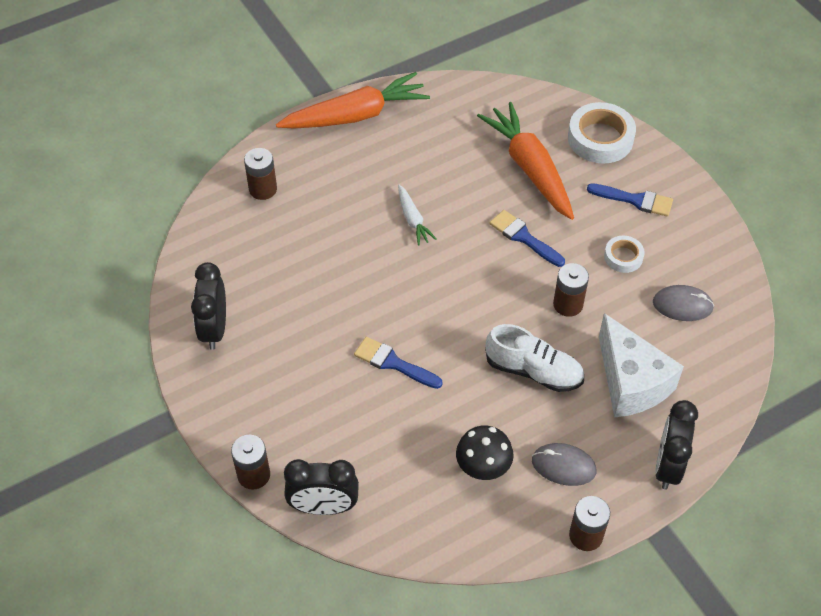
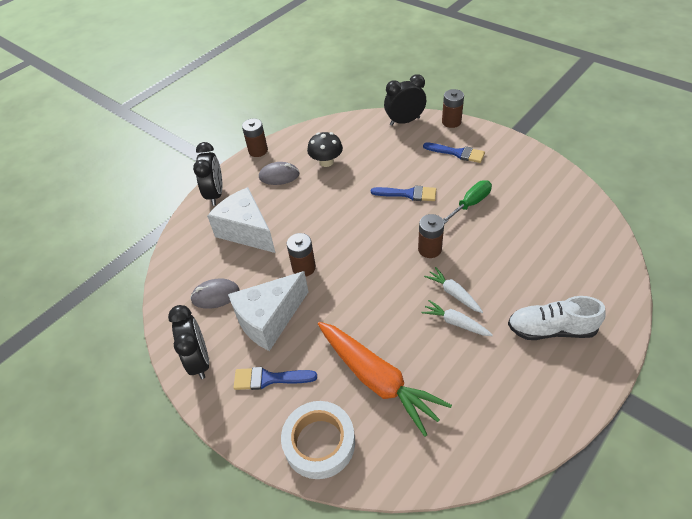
camera: 165 degrees right, 5 degrees down
black clock [191,262,226,350] -> black clock moved to [168,305,209,379]
brown battery [244,148,277,200] -> brown battery moved to [418,214,444,258]
orange carrot [276,72,430,129] -> none
white shoe [485,324,584,392] -> white shoe moved to [508,296,606,340]
blue brush [490,210,565,267] -> blue brush moved to [423,142,485,163]
white tape [604,236,645,273] -> white cheese [228,271,308,351]
none -> white carrot [421,300,493,336]
none -> green screwdriver [443,180,492,224]

